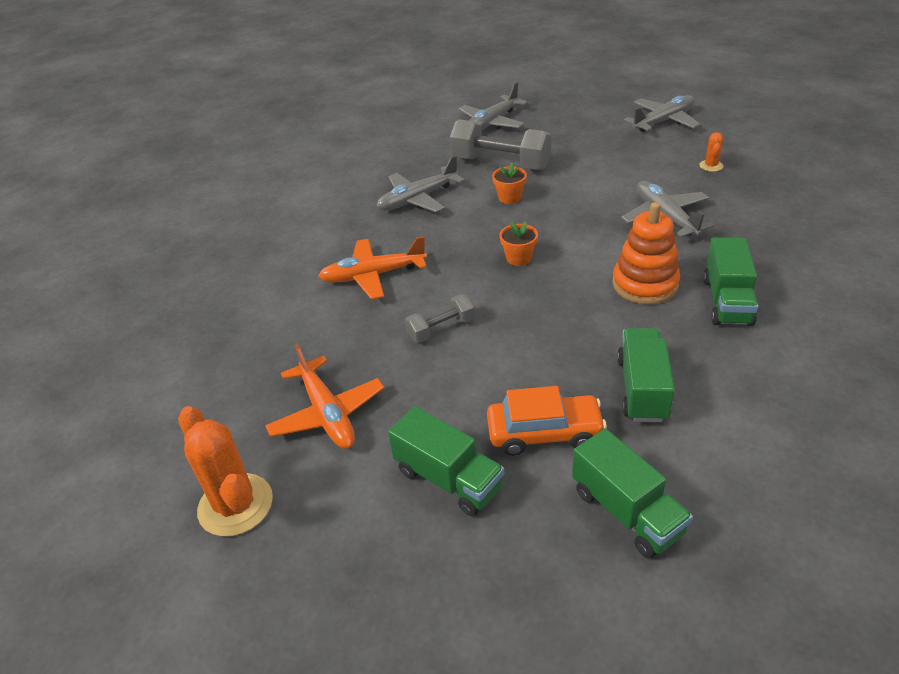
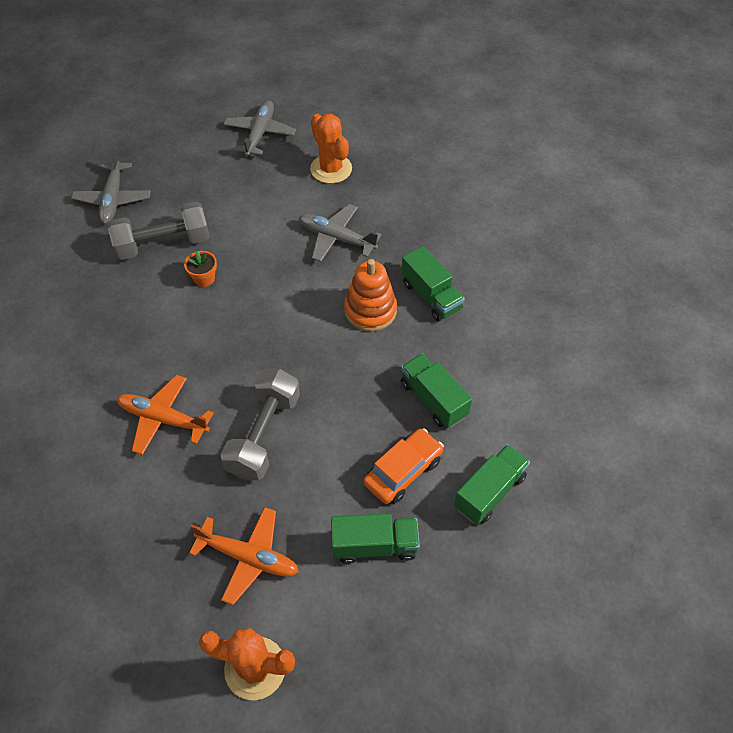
camera: 45 degrees left, 15 degrees up
orange plane [318,236,427,300] -> orange plane turned 75 degrees clockwise [117,375,213,455]
grey plane [377,155,465,212] -> none
grey dumbbell [405,294,475,343] -> grey dumbbell [220,369,300,480], size x1.85
orange flower pot [500,221,538,266] -> none
green truck [572,429,693,558] -> green truck turned 60 degrees counterclockwise [454,444,530,525]
orange cactus [699,132,723,172] -> orange cactus [310,114,352,184], size x2.10

